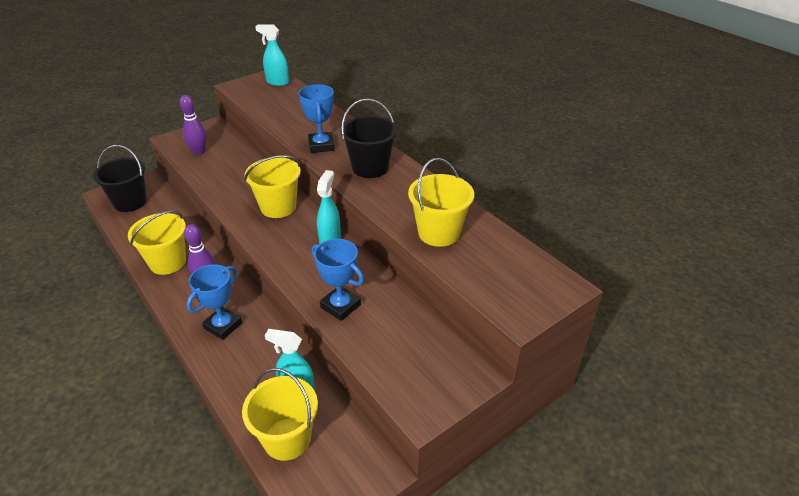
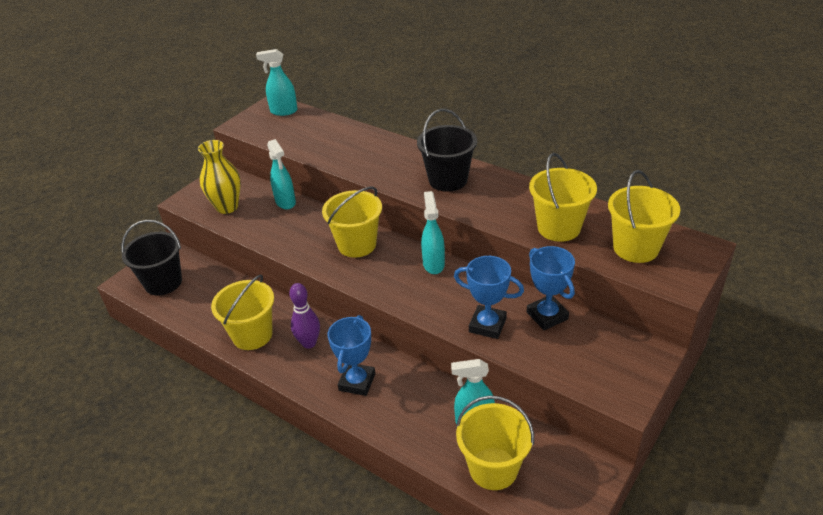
camera: 15 degrees left, 0 degrees up
purple bowling pin [180,95,207,155] -> yellow vase [198,140,241,214]
blue trophy [299,84,334,153] -> blue trophy moved to [527,246,575,330]
none -> turquoise spray bottle [267,139,296,209]
none -> yellow bucket [608,170,680,263]

